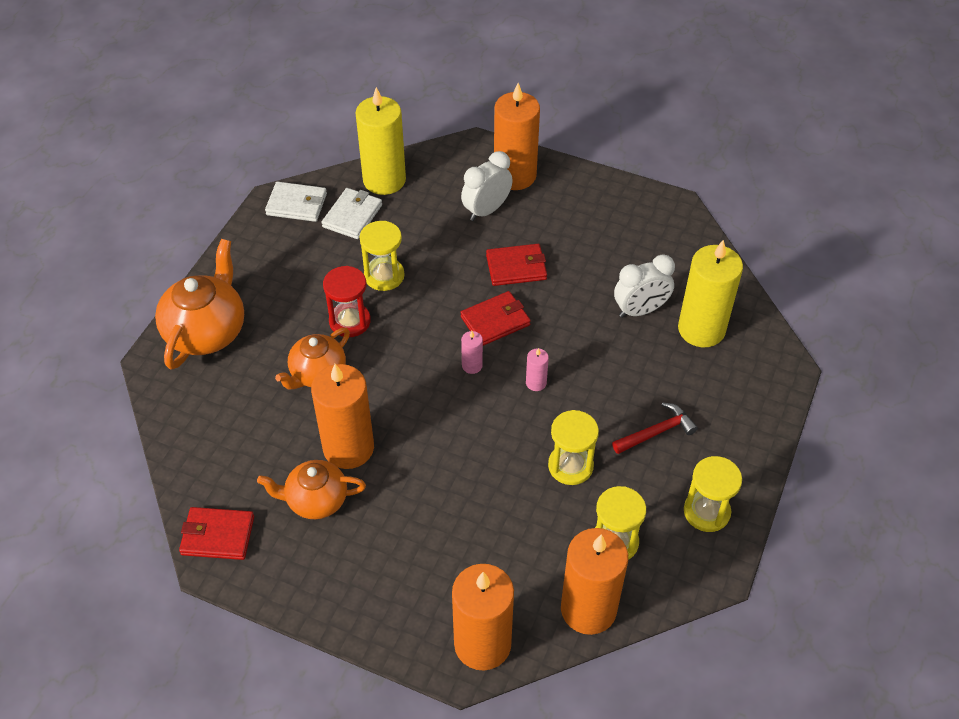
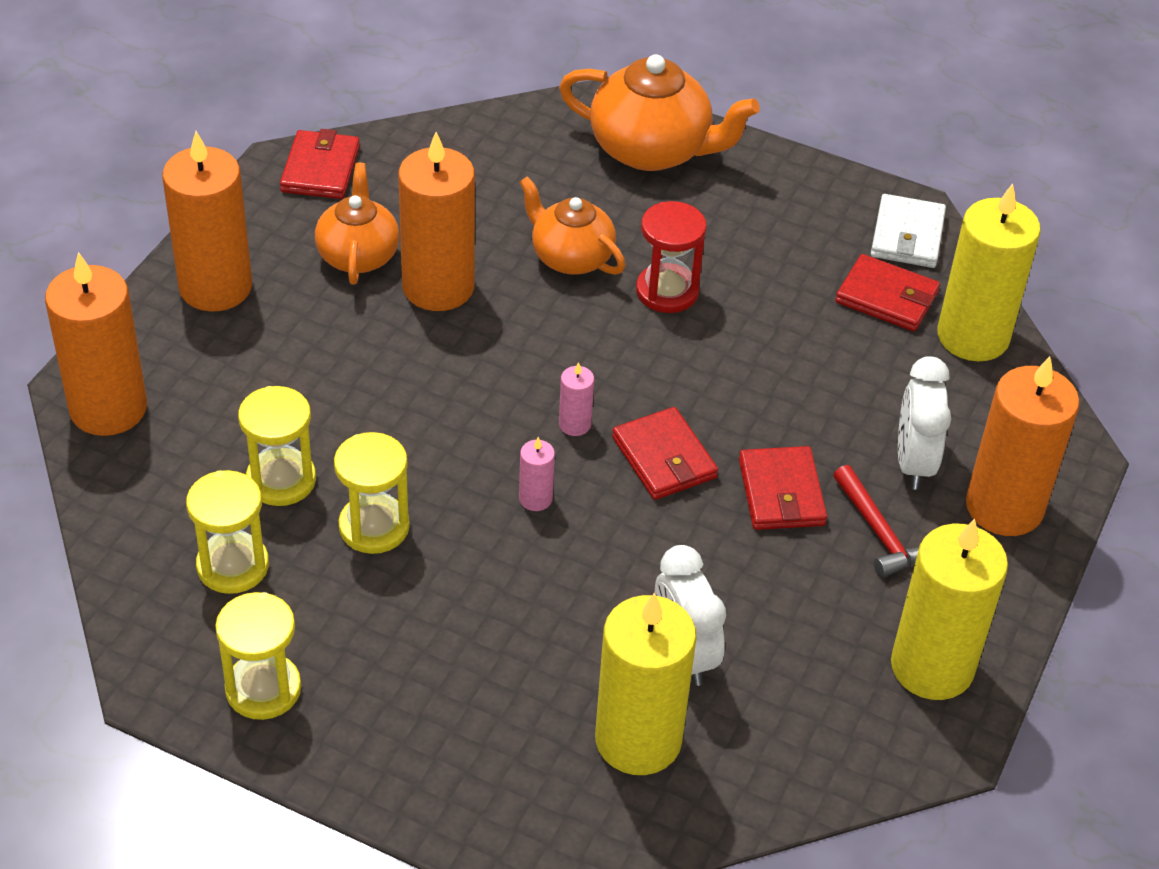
camera: 90 degrees right, 5 degrees down
white wallet [322,188,382,239] -> red wallet [835,254,940,331]
yellow hourglass [360,221,405,291] -> yellow hourglass moved to [238,386,316,506]
white clock [461,151,513,221] -> white clock turned 135 degrees counterclockwise [898,356,951,490]
orange candle [561,528,628,635] -> orange candle moved to [162,131,252,312]
red hammer [612,402,698,454] -> red hammer moved to [833,465,919,578]
none -> yellow candle [891,519,1008,700]

